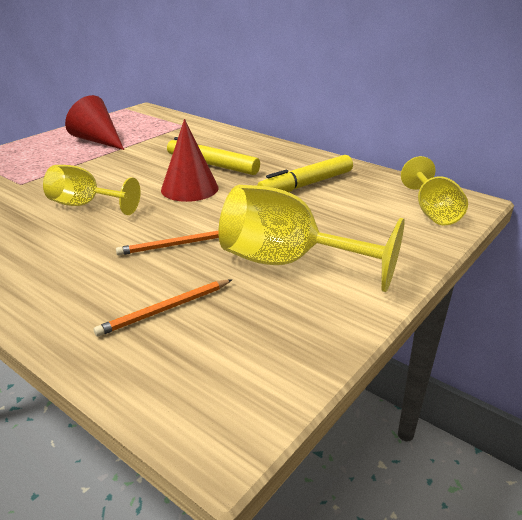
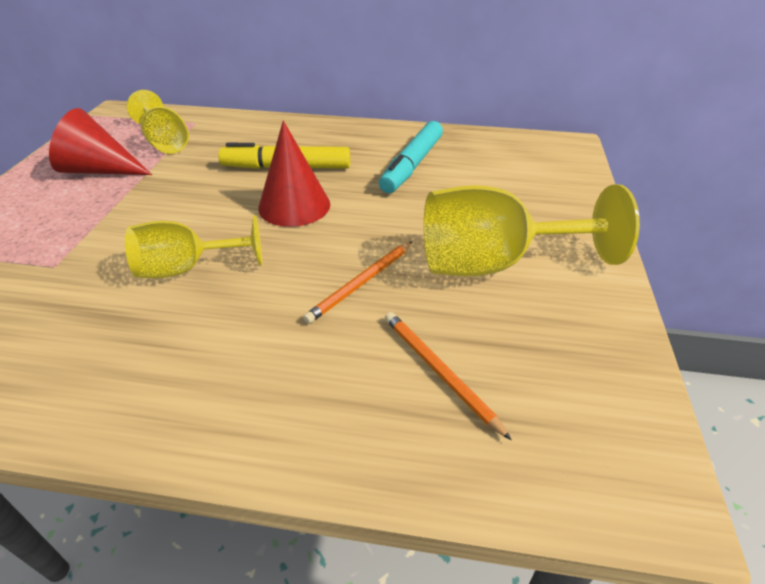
camera: 30 degrees left, 10 degrees up
orange pencil [94,279,233,337] -> orange pencil turned 120 degrees clockwise [385,312,512,441]
yellow marker [257,155,353,192] -> turquoise marker [379,121,443,193]
yellow goblet [401,156,468,225] -> yellow goblet moved to [127,90,189,154]

